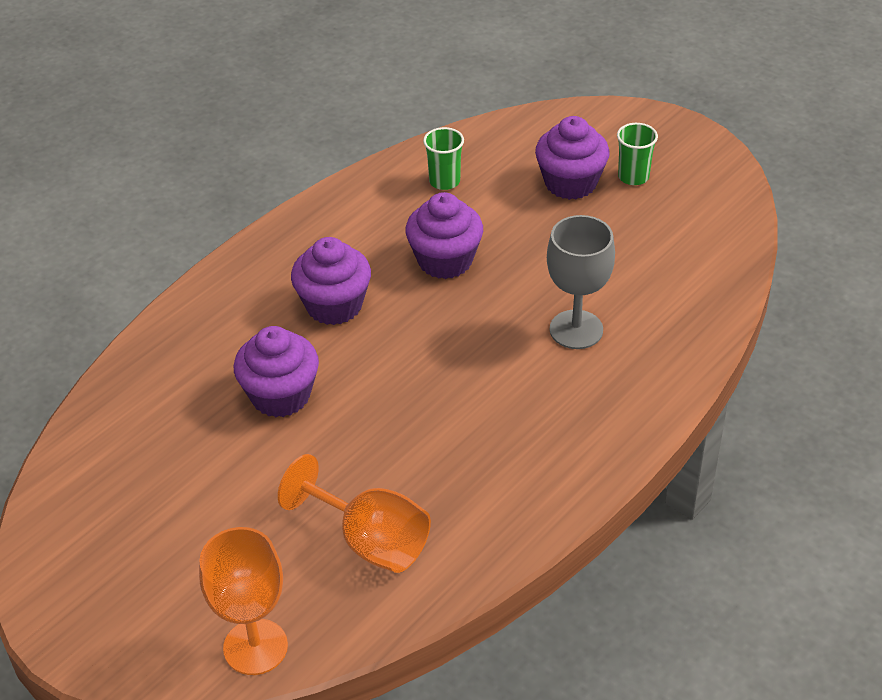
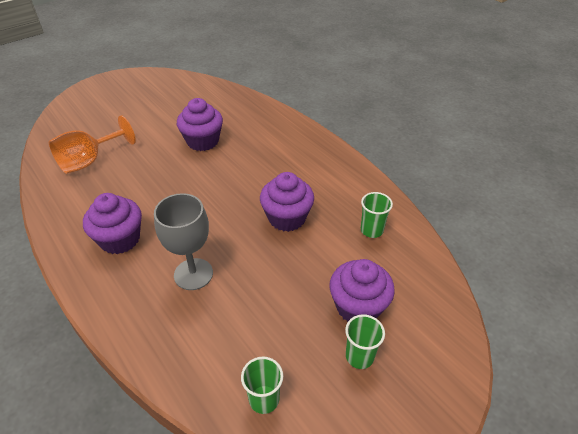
camera: 100 degrees right, 0 degrees up
orange goblet [199,527,288,675] -> none
purple cupcake [291,237,371,325] -> purple cupcake moved to [83,193,142,254]
none -> green cup [241,357,283,414]

